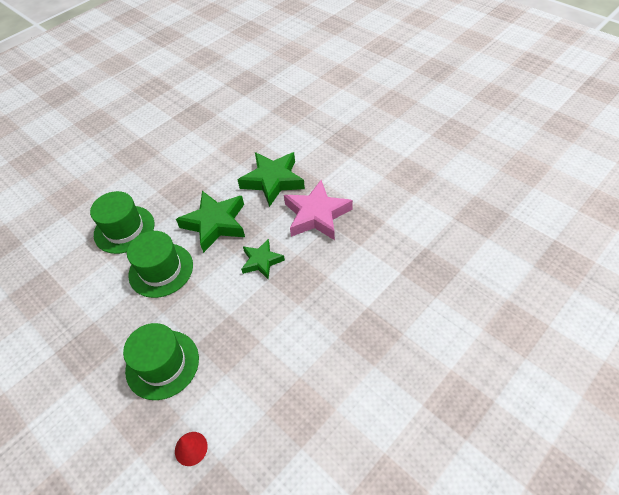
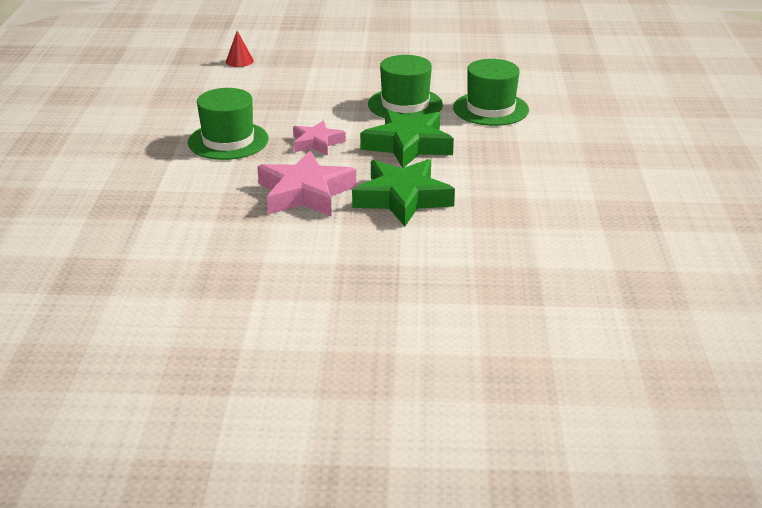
camera: 135 degrees right, 20 degrees down
green hat [123,323,199,400] -> green hat moved to [188,88,269,160]
green star [241,239,285,279] -> pink star [293,120,346,155]

